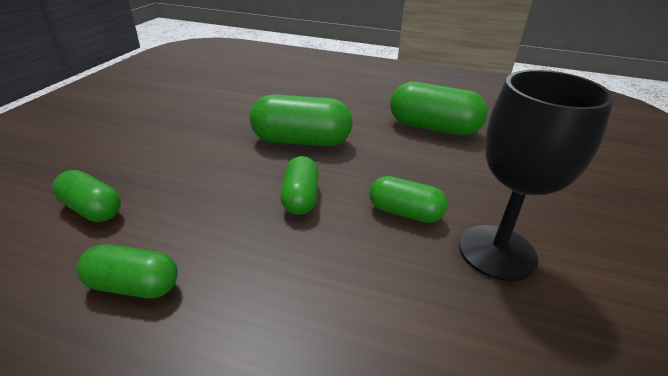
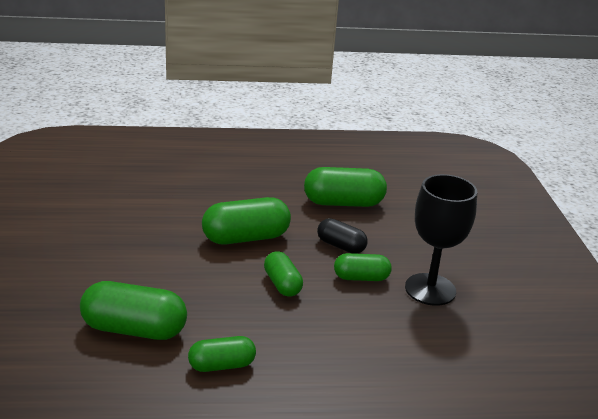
camera: 25 degrees left, 5 degrees down
green capsule [52,170,121,222] -> green capsule [80,281,187,340], size x1.65
none -> black capsule [317,218,368,254]

